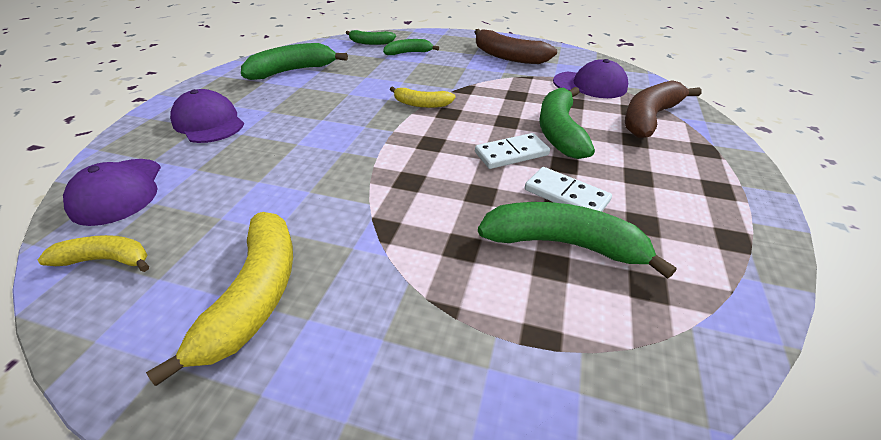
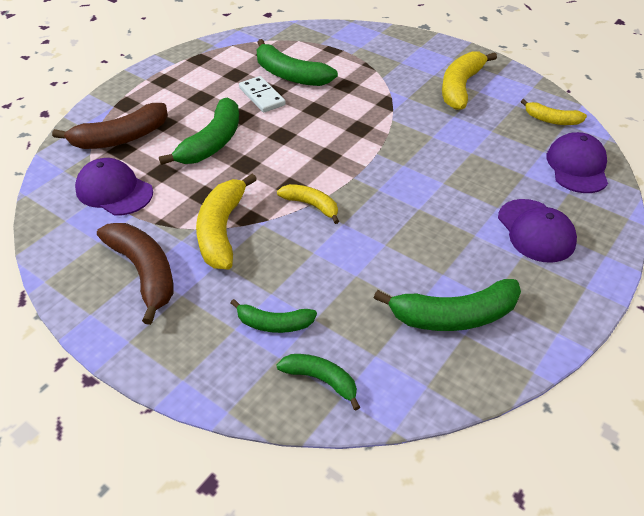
camera: 160 degrees left, 5 degrees up
white domino [475,133,550,169] -> none
none -> yellow banana [196,174,257,269]

